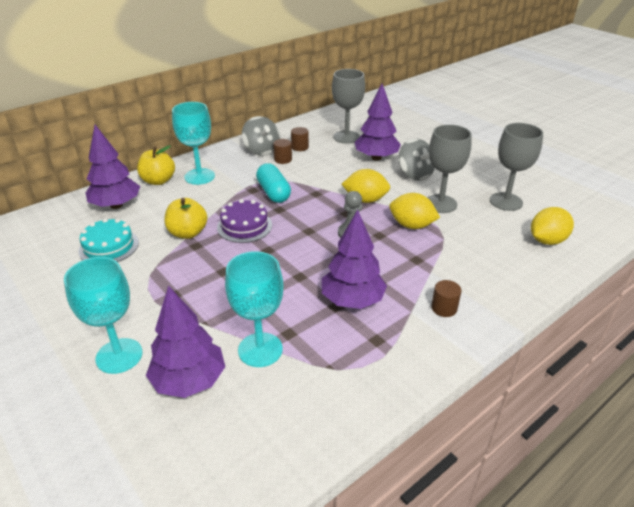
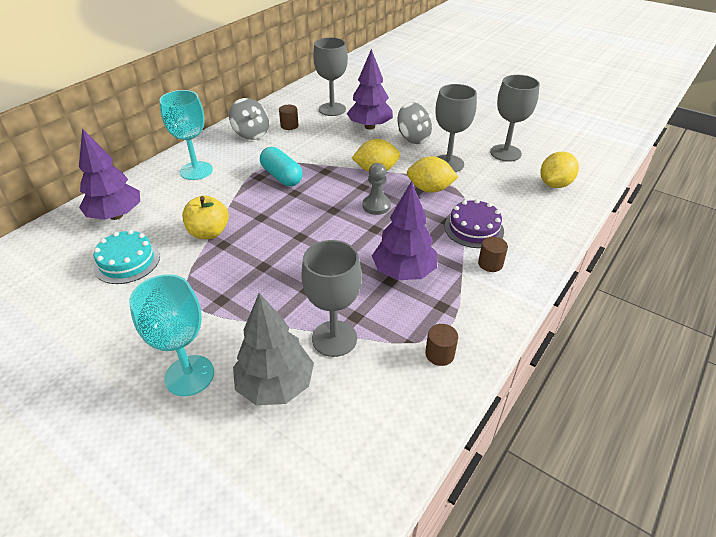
camera: 15 degrees left, 5 degrees up
yellow apple [137,145,175,185] -> none
purple tree [146,285,225,398] -> grey tree [233,293,314,405]
purple cake [217,199,272,243] -> purple cake moved to [445,199,504,248]
turquoise goblet [225,251,284,367] -> grey goblet [301,240,362,357]
brown cylinder [273,139,292,164] -> brown cylinder moved to [425,324,458,366]

